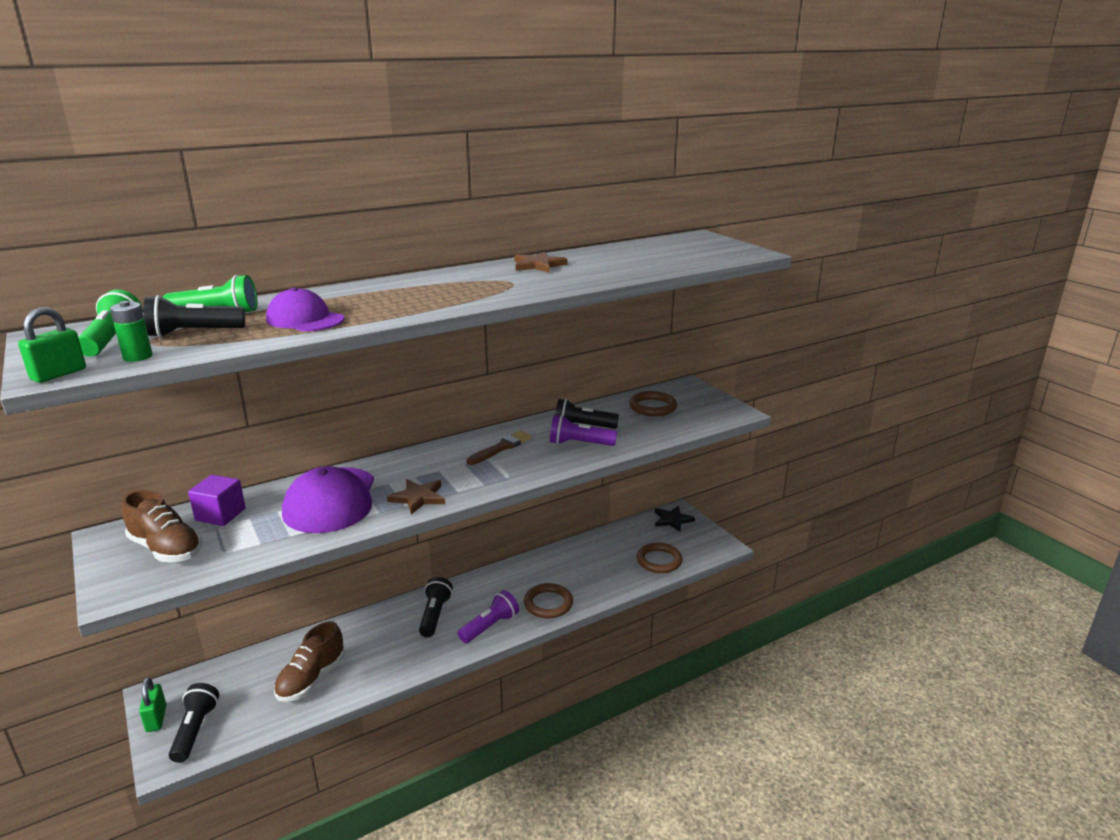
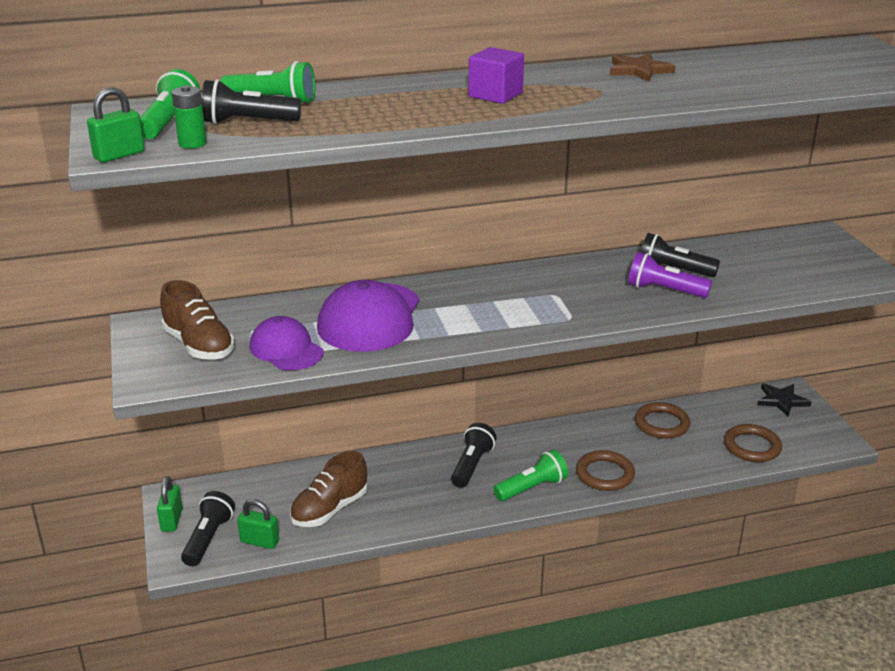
camera: 15 degrees right, 5 degrees up
purple cube [188,475,246,526] -> purple cube moved to [468,47,524,104]
purple cap [266,287,344,331] -> purple cap moved to [250,316,323,370]
brown star [387,479,445,515] -> none
purple flashlight [458,590,519,643] -> green flashlight [493,450,568,501]
brown brush [466,430,532,465] -> none
brown ring [629,391,677,416] -> brown ring moved to [635,402,690,439]
none -> green padlock [237,499,279,549]

